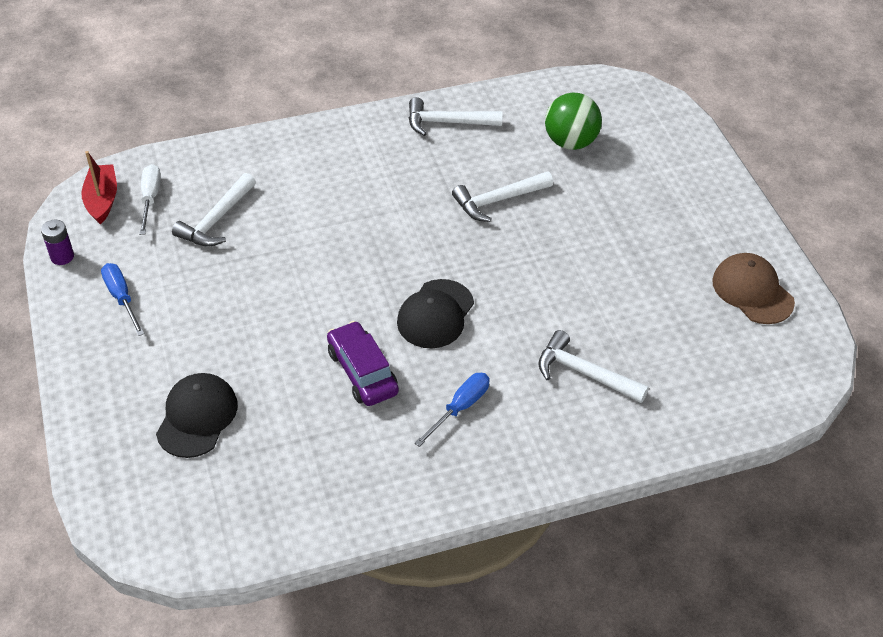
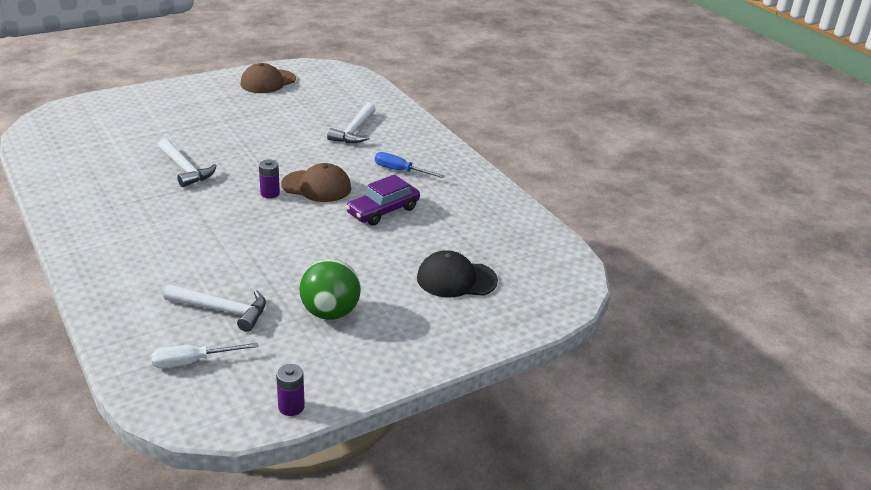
camera: 105 degrees left, 15 degrees down
red boat [81,151,117,224] -> none
blue screwdriver [101,263,144,336] -> none
black cap [397,279,474,348] -> brown cap [281,163,351,202]
white hammer [409,97,502,136] -> none
green ball [545,93,602,150] -> green ball moved to [299,259,361,320]
none -> purple battery [259,159,280,199]

